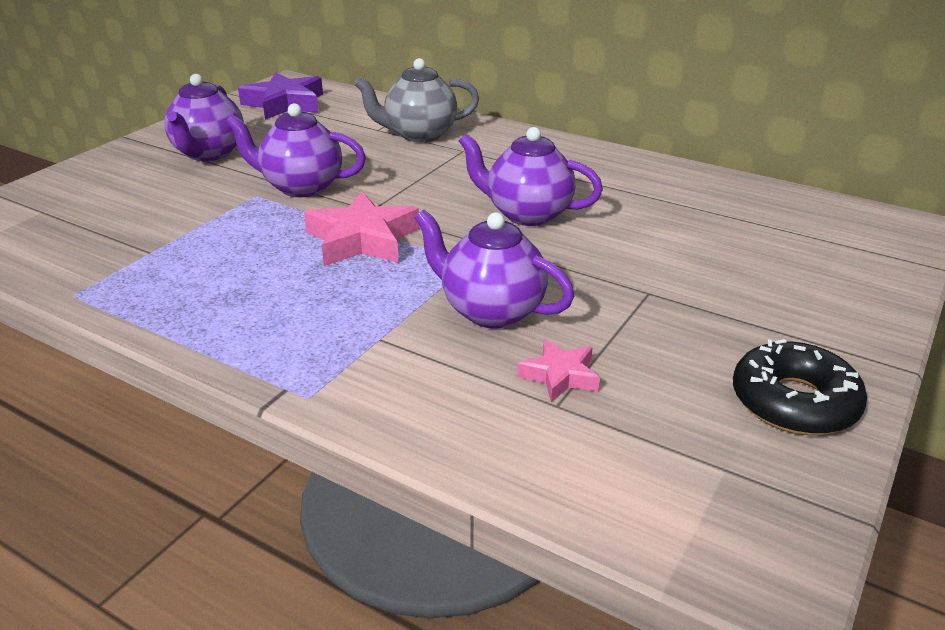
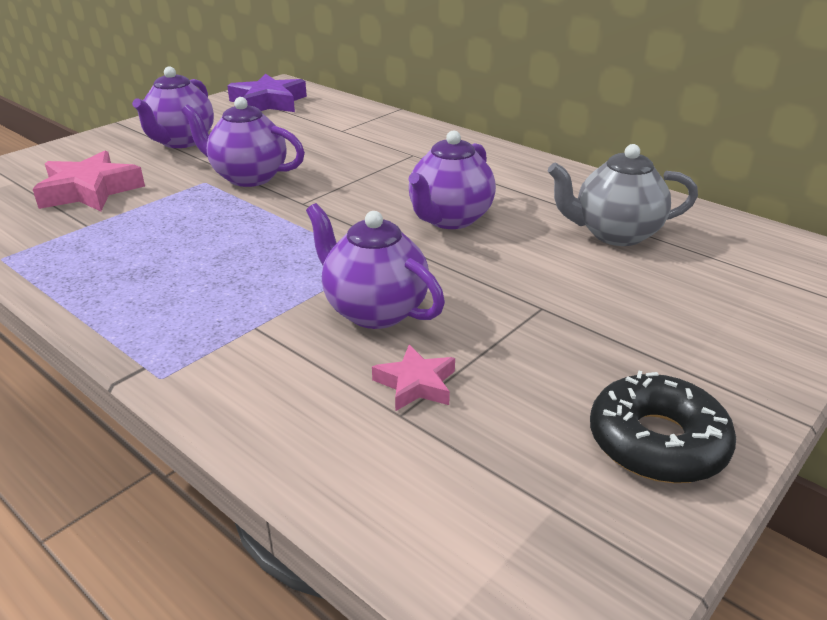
camera: 10 degrees right, 0 degrees up
pink star [304,191,420,266] -> pink star moved to [33,150,145,211]
grey teapot [354,58,479,142] -> grey teapot moved to [548,144,698,246]
purple teapot [459,127,603,226] -> purple teapot turned 90 degrees counterclockwise [409,130,496,229]

